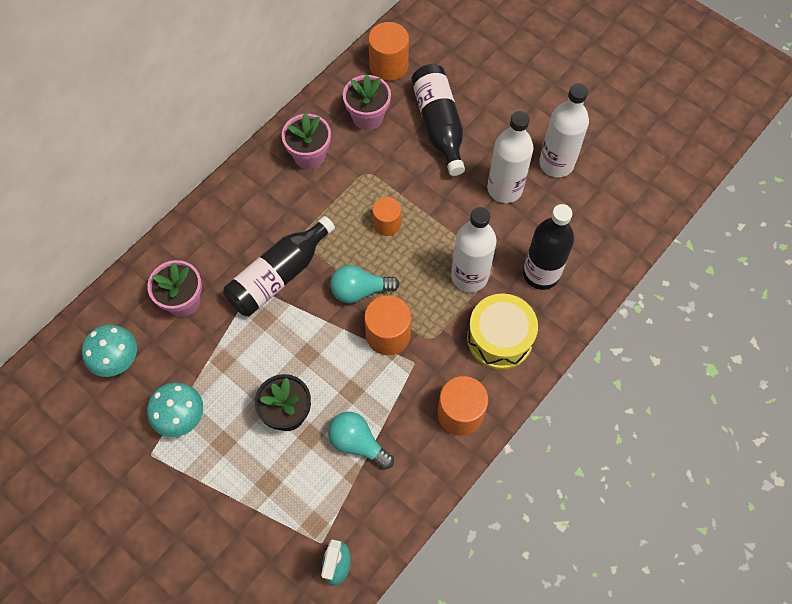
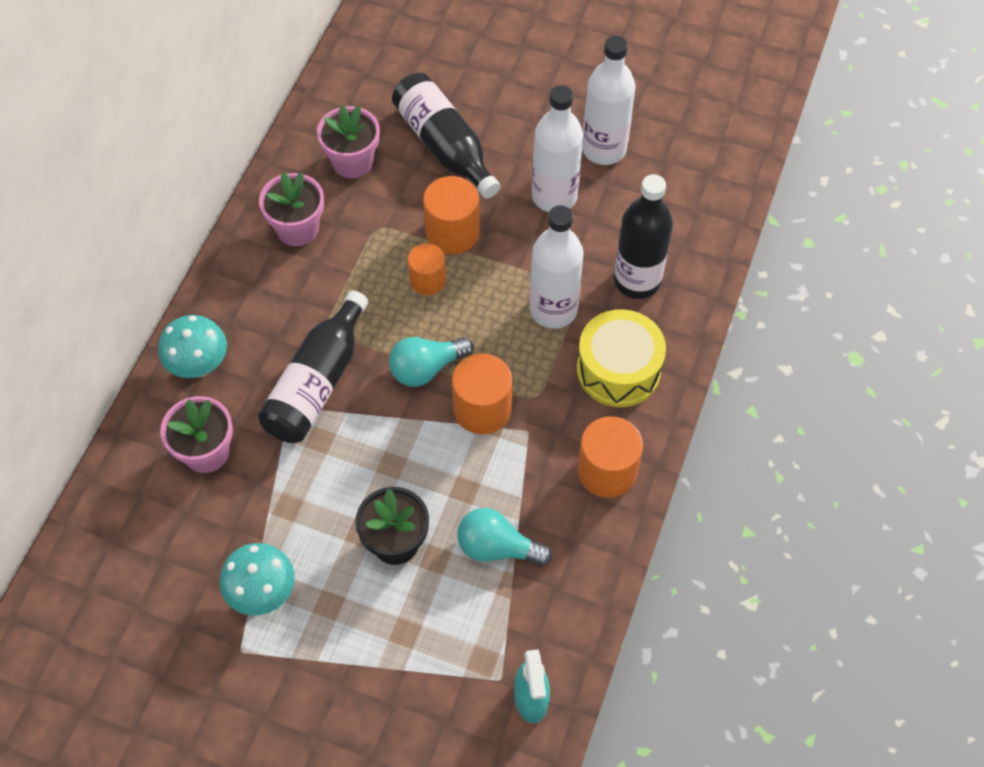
camera: 20 degrees left, 5 degrees down
turquoise mushroom [82,325,137,377] -> turquoise mushroom moved to [158,315,227,378]
orange cylinder [368,22,409,81] -> orange cylinder moved to [423,176,480,255]

